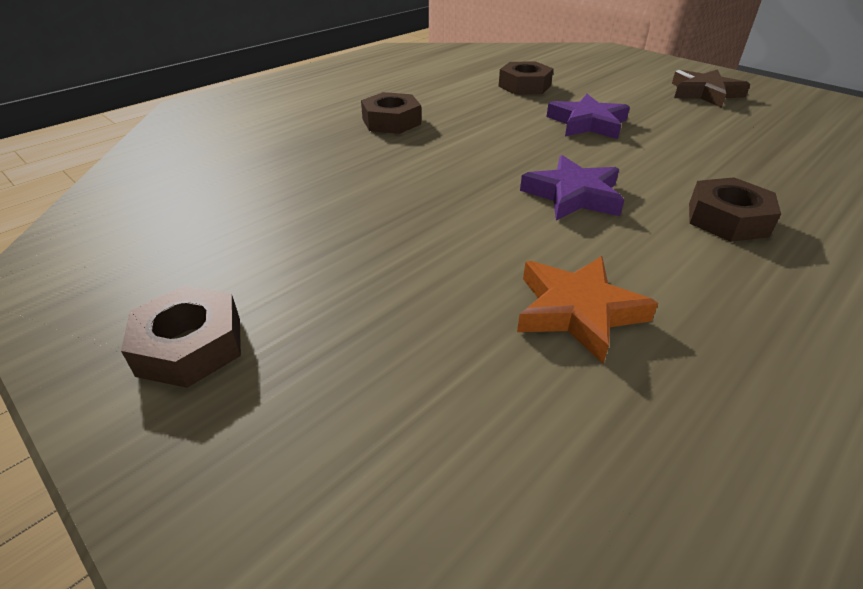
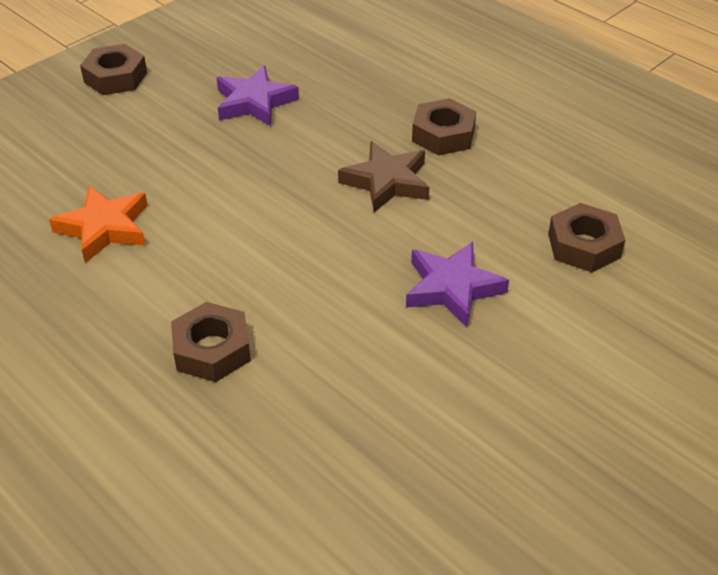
camera: 90 degrees right, 5 degrees up
purple star [520,155,624,220] -> purple star moved to [217,66,299,126]
brown star [672,69,750,108] -> brown star moved to [338,141,429,212]

